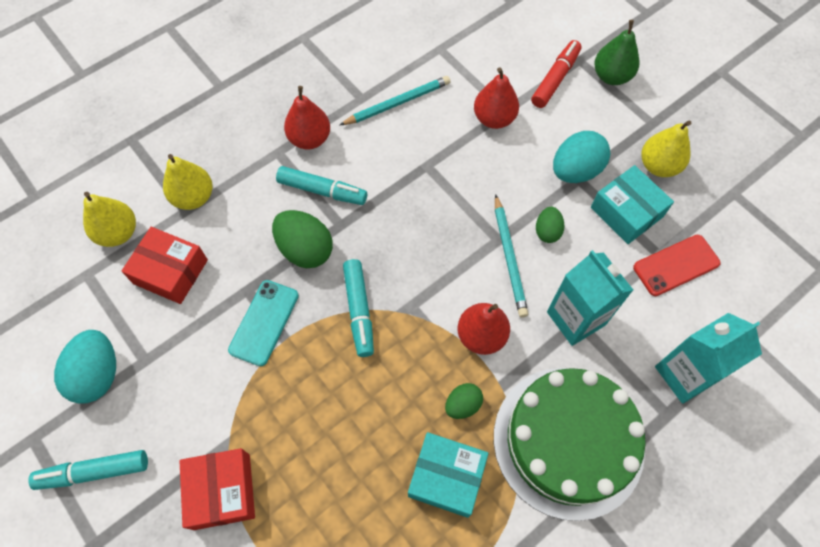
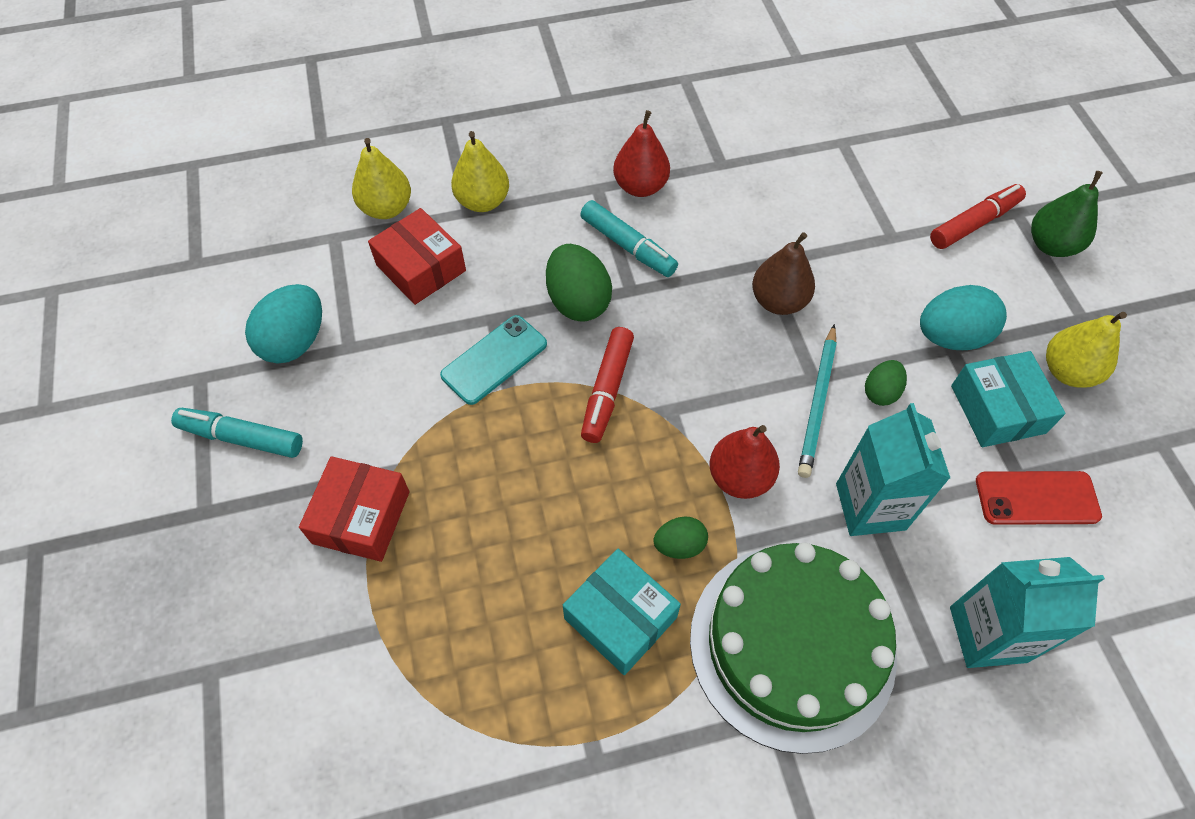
camera: 25 degrees right, 5 degrees down
turquoise pencil [340,76,450,125] -> none
turquoise marker [343,259,374,357] -> red marker [581,327,634,443]
red pear [474,67,519,129] -> none
none -> brown pear [752,232,815,315]

